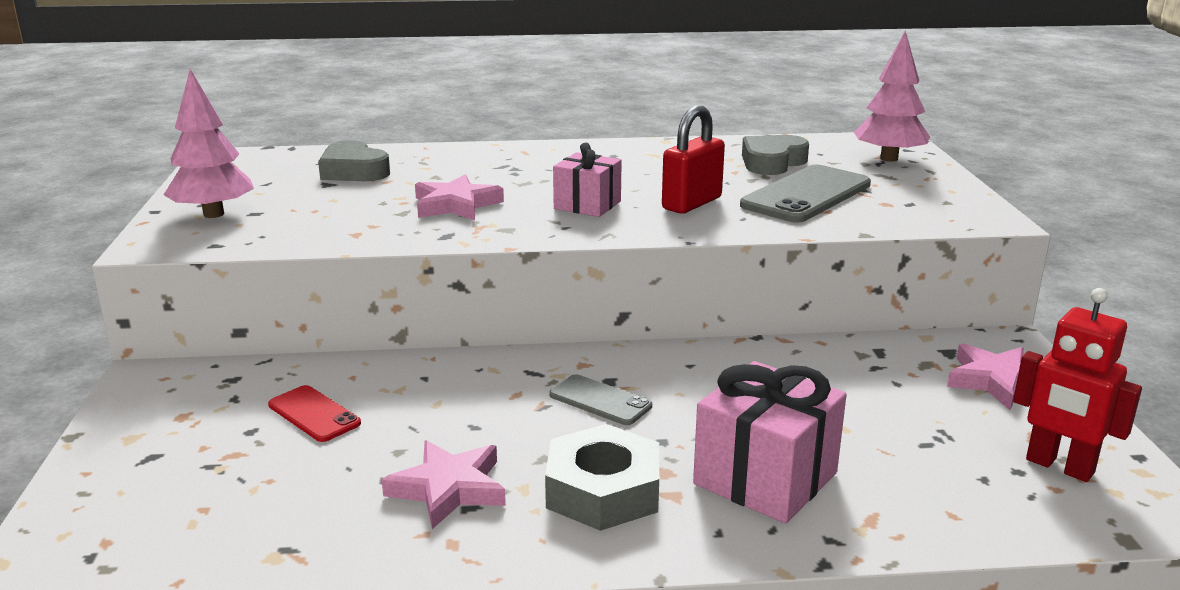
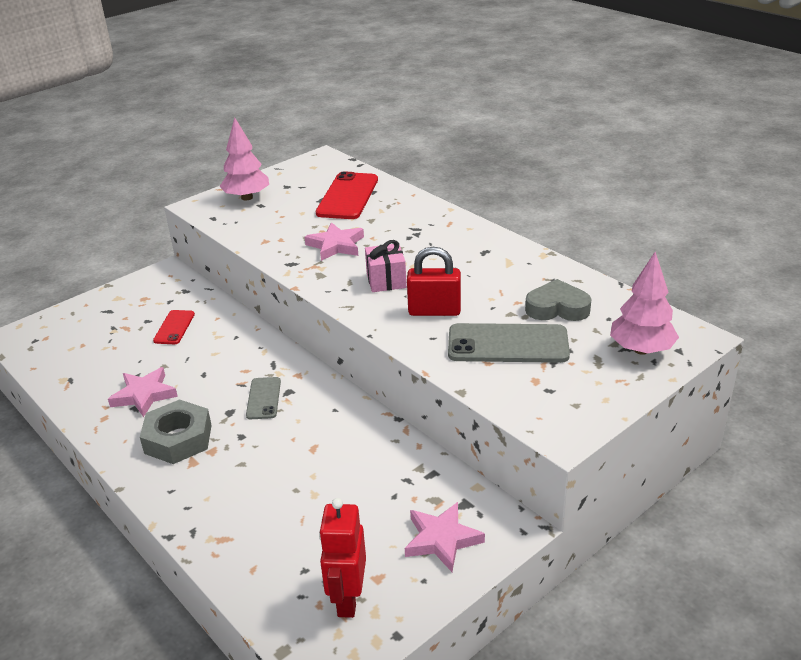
camera: 55 degrees right, 10 degrees up
grey heart [318,140,390,181] -> red phone [316,171,378,219]
pink gift [693,361,847,524] -> none

